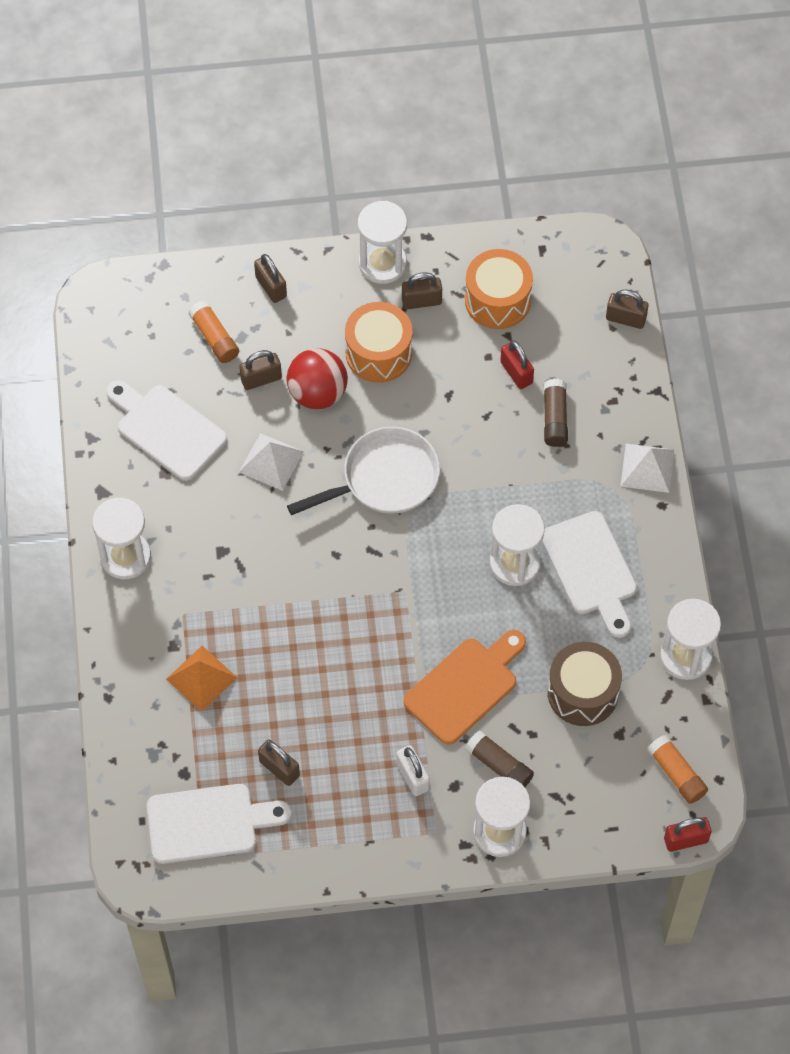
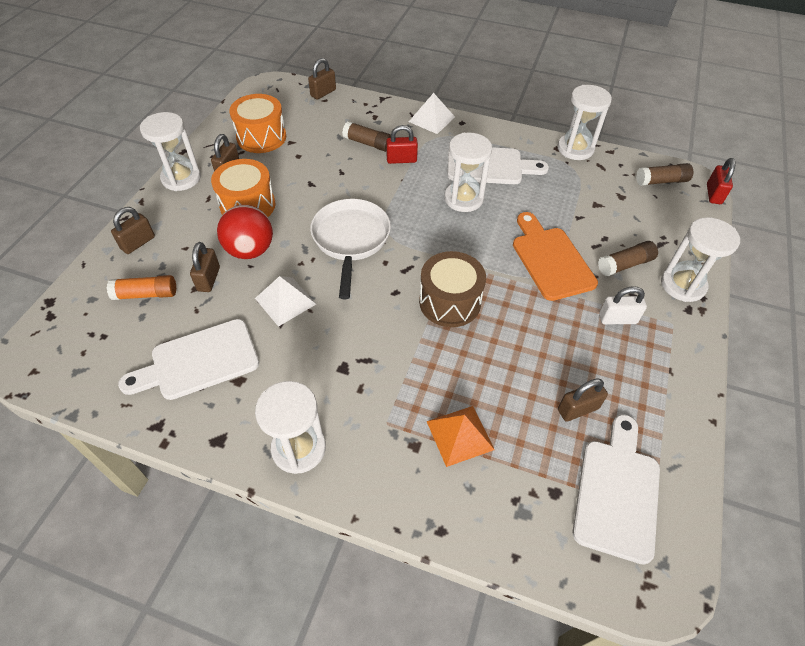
camera: 65 degrees left, 10 degrees down
brown padlock [254,254,287,303] -> brown padlock turned 45 degrees counterclockwise [111,207,155,254]
red padlock [500,340,534,389] -> red padlock moved to [386,125,418,164]
brown drum [548,642,622,726] -> brown drum moved to [419,251,486,327]
orange glue stick [647,735,708,804] -> brown glue stick [636,163,693,186]

